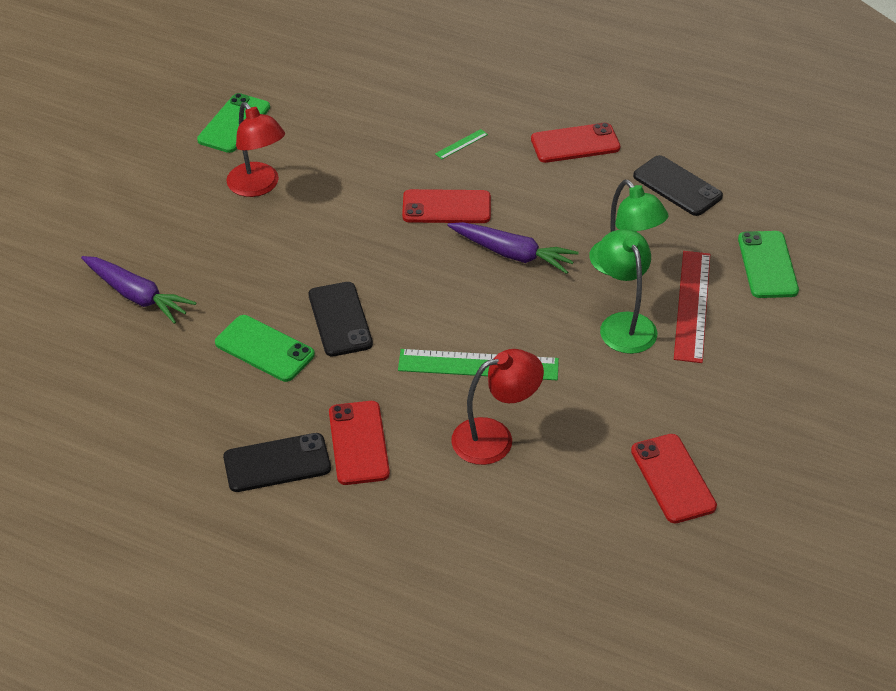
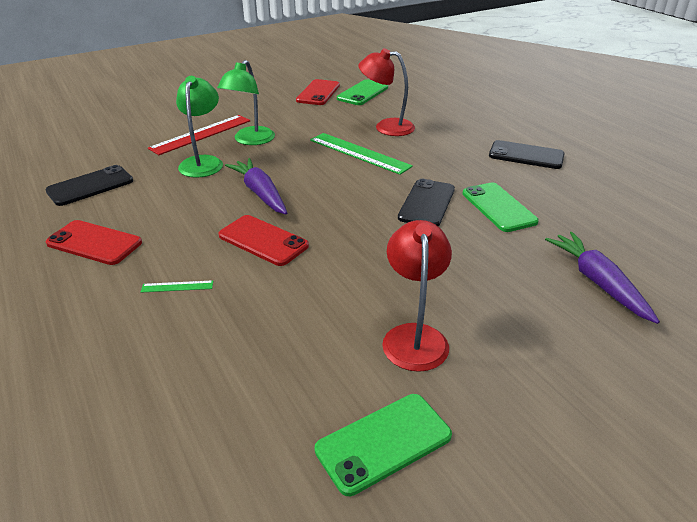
camera: 145 degrees left, 10 degrees down
red phone [329,401,390,485] -> none
black phone [633,155,723,216] -> black phone turned 60 degrees clockwise [45,165,133,206]
green phone [738,231,799,298] -> green phone moved to [337,79,388,105]

